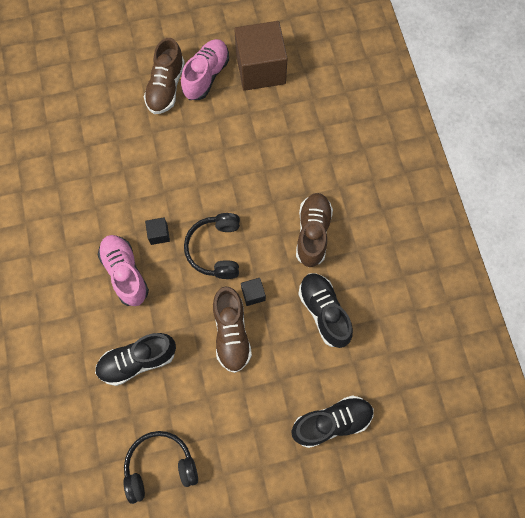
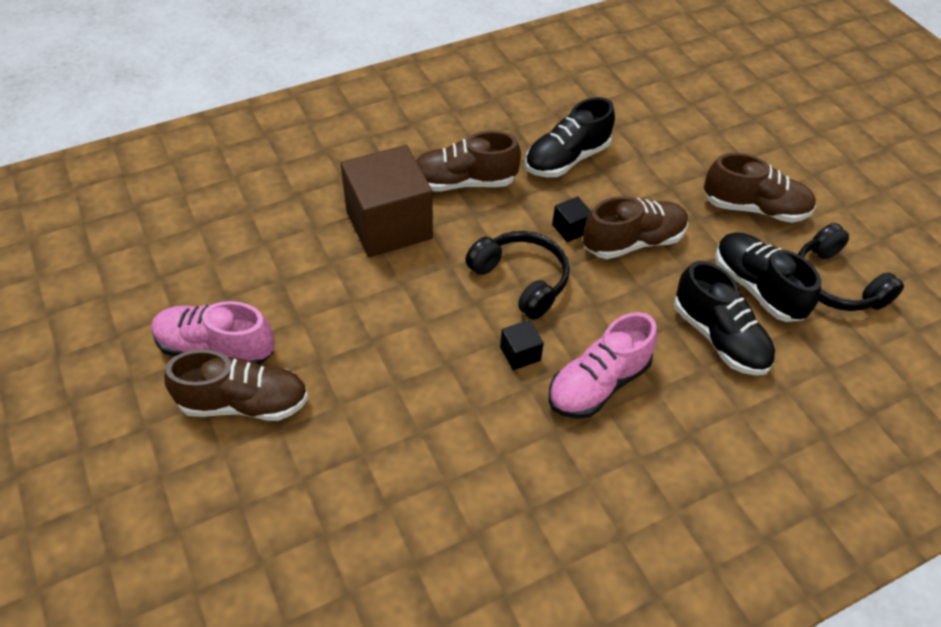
camera: 105 degrees left, 20 degrees down
black headphones [184,213,240,279] -> black headphones turned 120 degrees counterclockwise [465,231,569,320]
brown cube [234,21,288,91] -> brown cube moved to [341,145,433,257]
black shoe [291,395,374,448] -> black shoe moved to [715,232,821,322]
none -> brown shoe [704,153,816,223]

